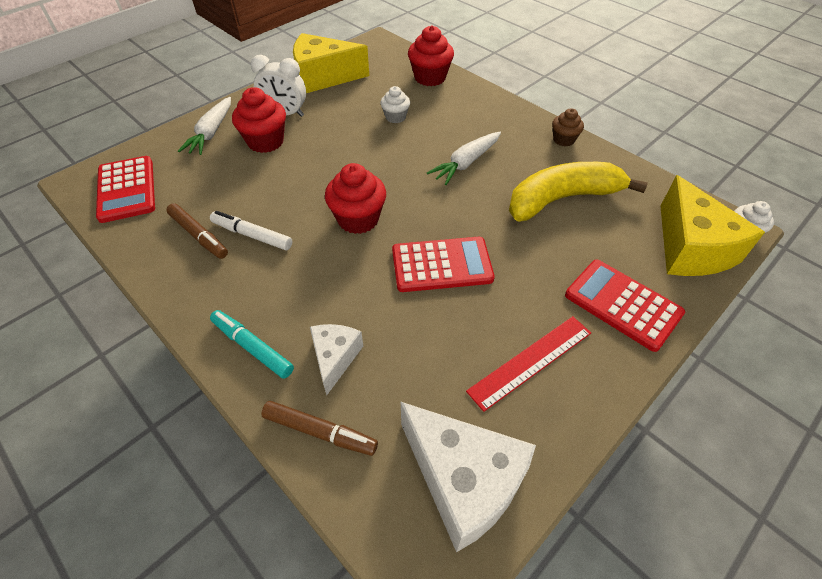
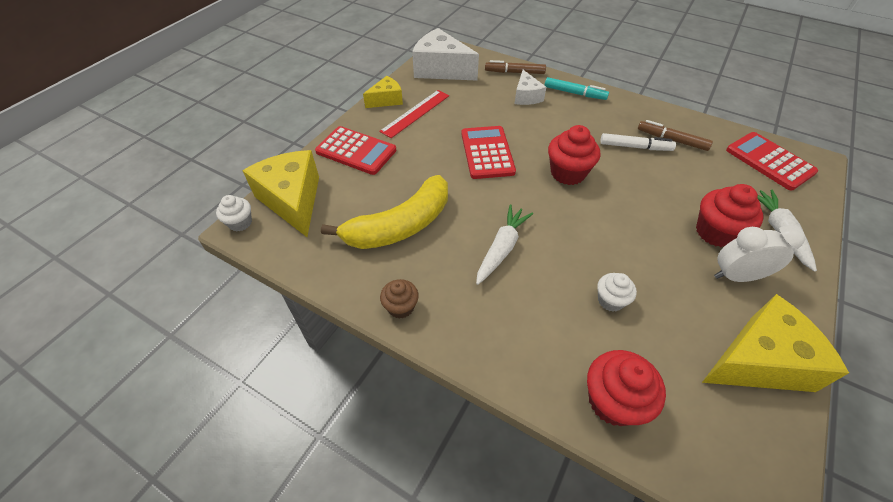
camera: 165 degrees right, 0 degrees up
red calculator [392,237,495,292] -> red calculator turned 105 degrees clockwise [461,126,516,179]
none -> yellow cheese [363,76,403,108]

